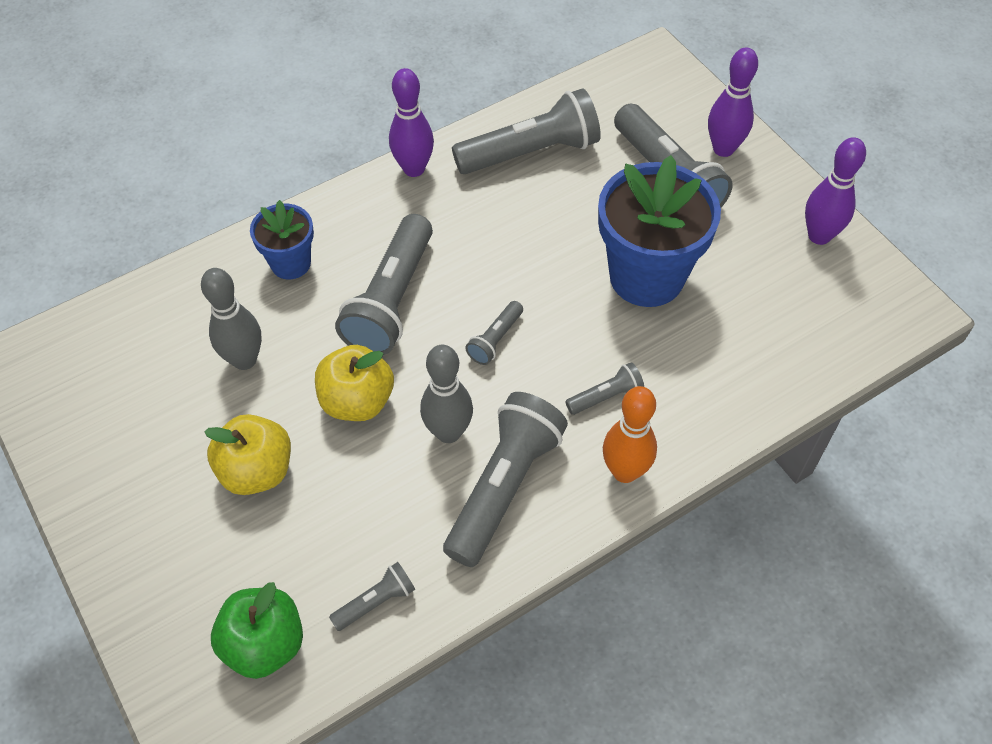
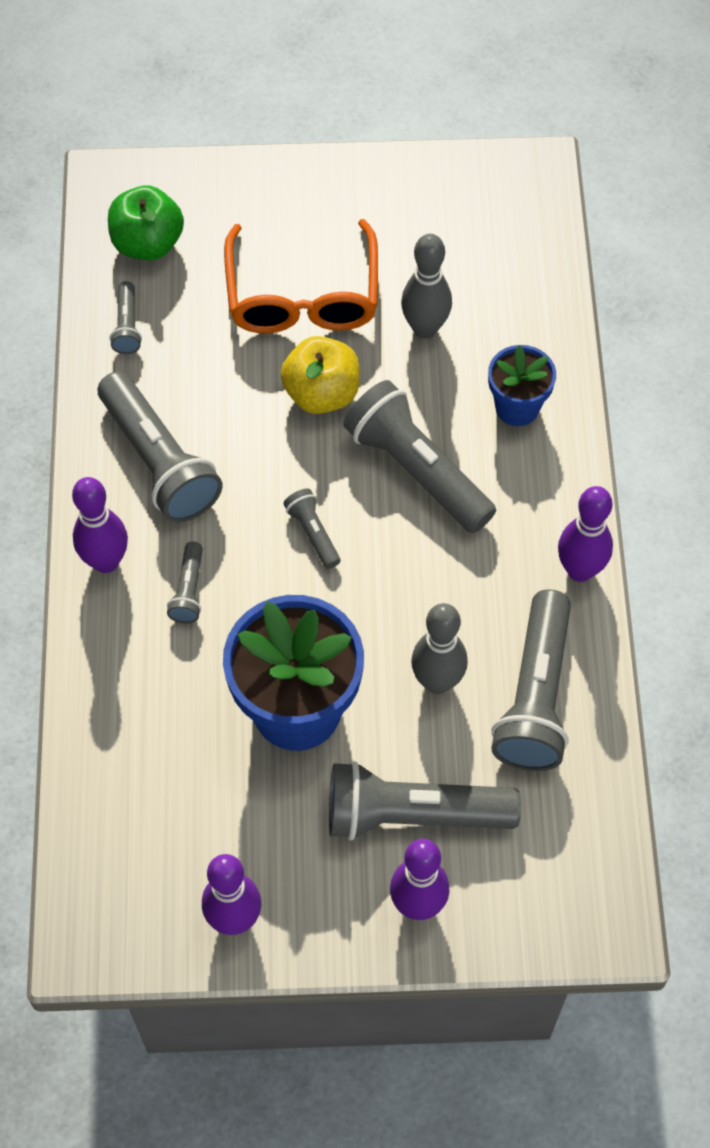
camera: 120 degrees right, 5 degrees up
yellow apple [204,414,291,495] -> orange glasses [224,219,378,333]
grey bowling pin [420,345,473,443] -> grey bowling pin moved to [411,603,468,694]
orange bowling pin [603,386,657,483] -> purple bowling pin [72,477,128,573]

